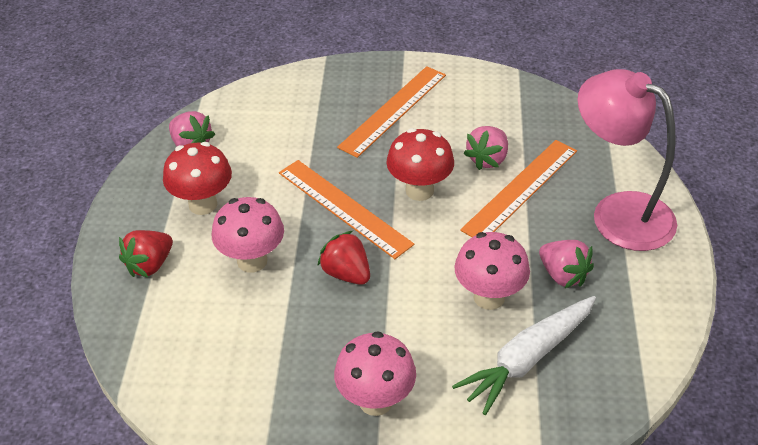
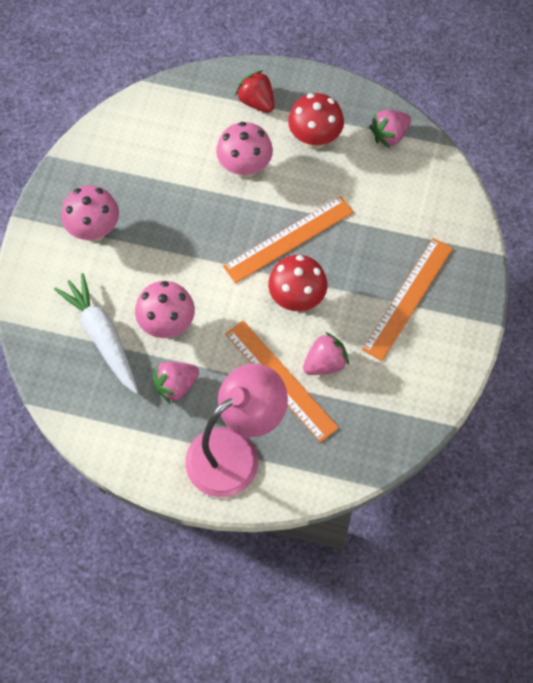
camera: 100 degrees right, 20 degrees up
red strawberry [317,231,370,285] -> none
orange ruler [337,66,446,158] -> orange ruler turned 75 degrees clockwise [362,238,453,361]
pink strawberry [463,126,508,170] -> pink strawberry turned 105 degrees clockwise [303,332,349,375]

